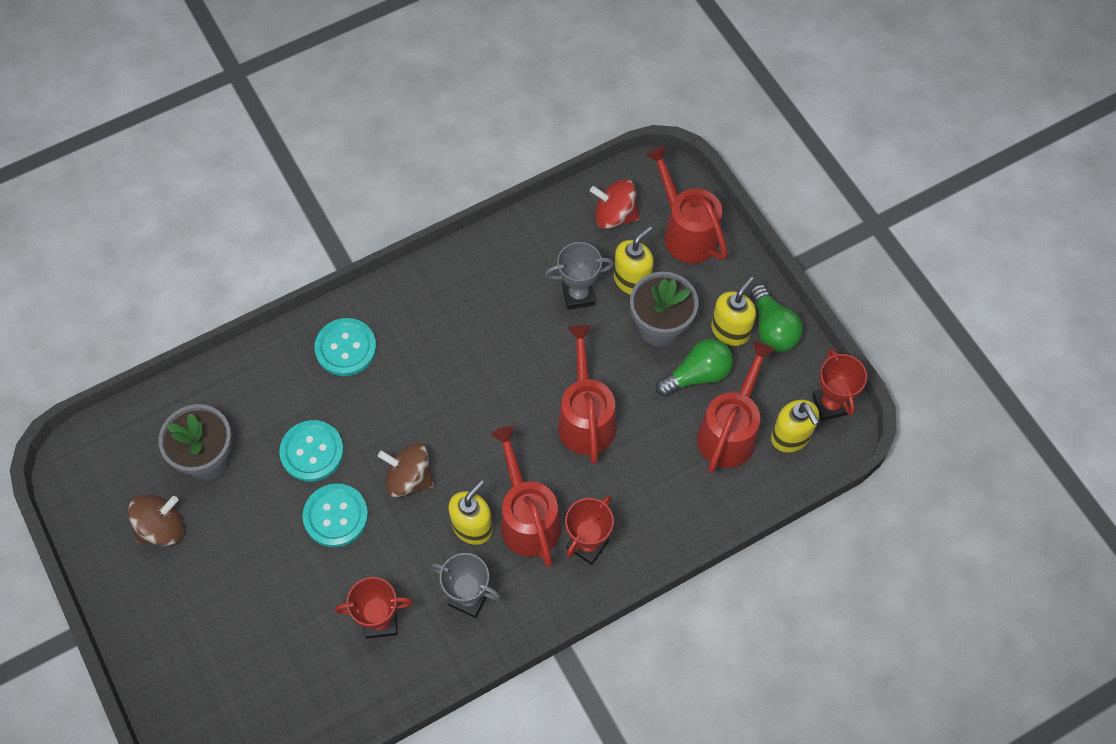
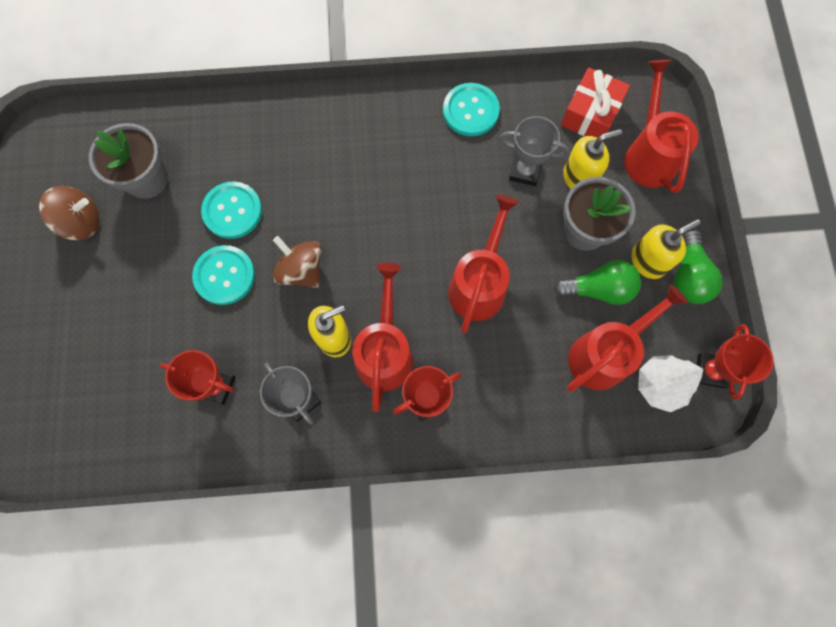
camera: 25 degrees right, 10 degrees up
turquoise button [315,318,377,376] -> turquoise button moved to [443,83,500,136]
red spinning top [590,179,640,229] -> red gift [561,67,630,138]
yellow soap dispenser [771,400,819,453] -> white tree [638,355,703,412]

